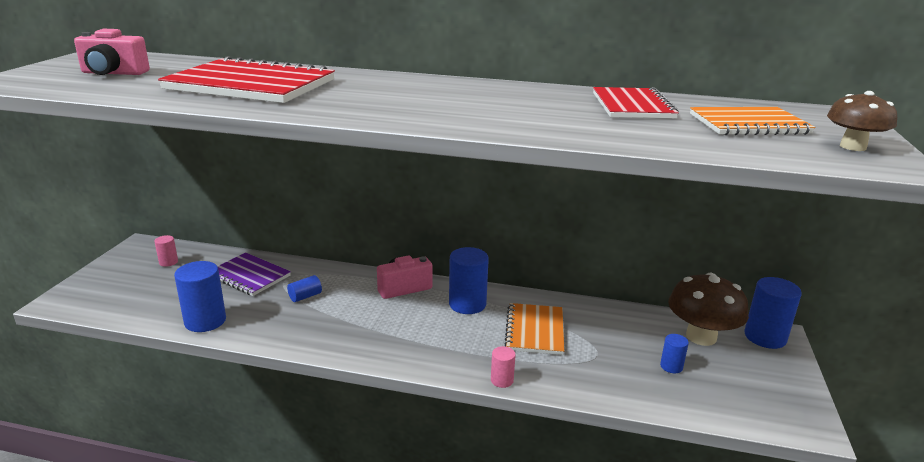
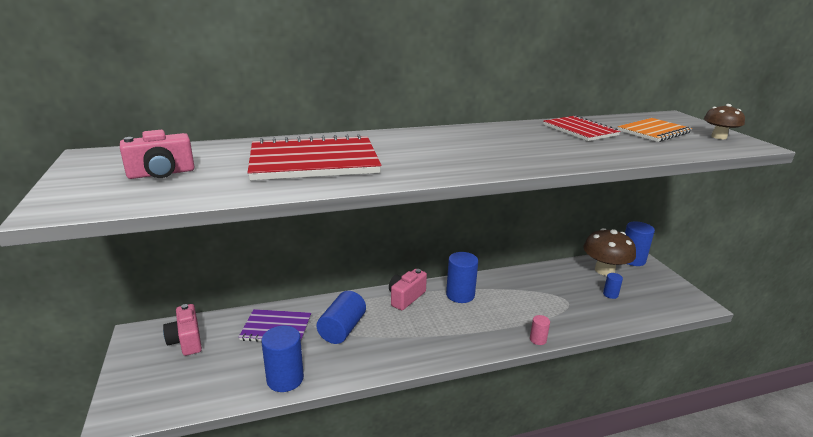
camera: 30 degrees left, 0 degrees up
pink cylinder [154,235,178,267] -> pink camera [163,304,202,356]
blue cylinder [287,275,322,302] -> blue cylinder [317,291,366,344], size x1.94
orange notebook [504,303,565,355] -> none

